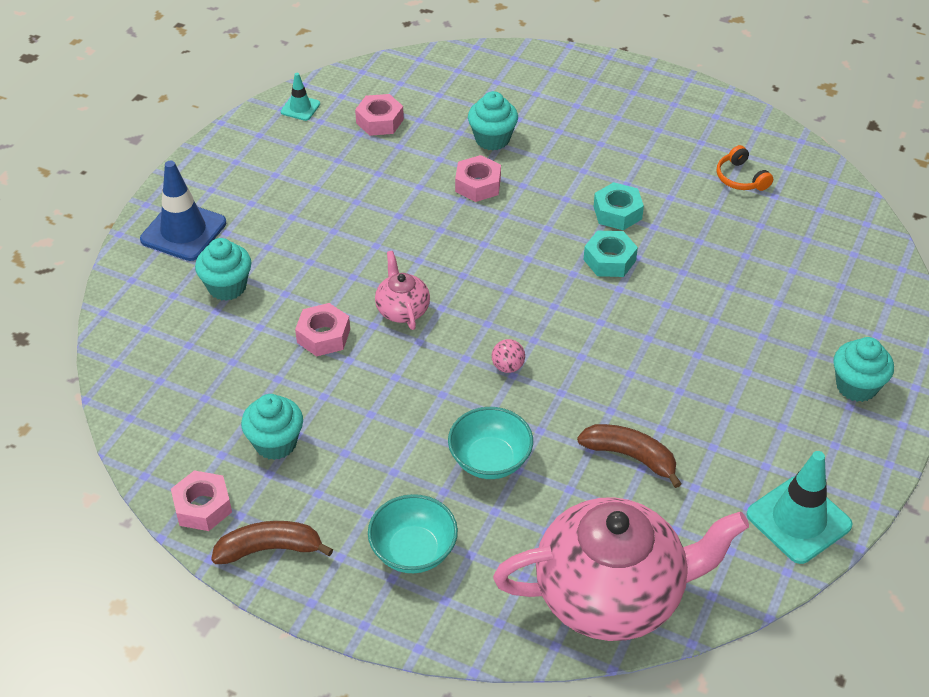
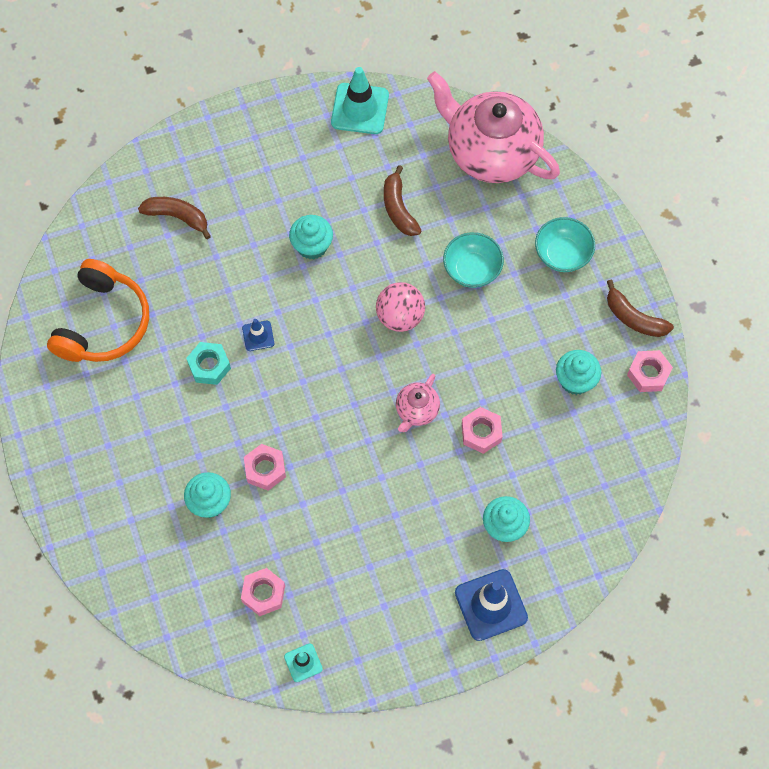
camera: 135 degrees left, 20 degrees up
pink ball [492,339,525,373] -> pink ball [376,282,425,332], size x1.92
turquoise nut [584,231,638,277] -> blue traffic cone [242,319,274,351]
orange headphones [717,145,773,191] -> orange headphones [47,259,149,362], size x2.20
turquoise cupcake [834,337,894,402] -> turquoise cupcake moved to [289,215,333,259]
none -> brown banana [138,197,211,239]

